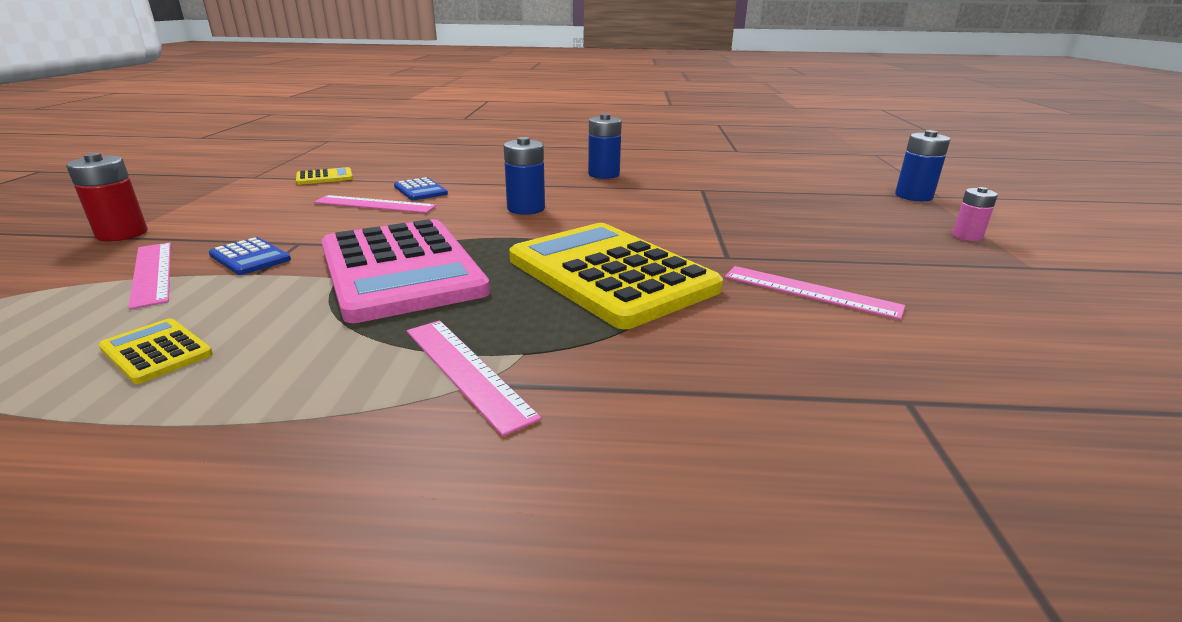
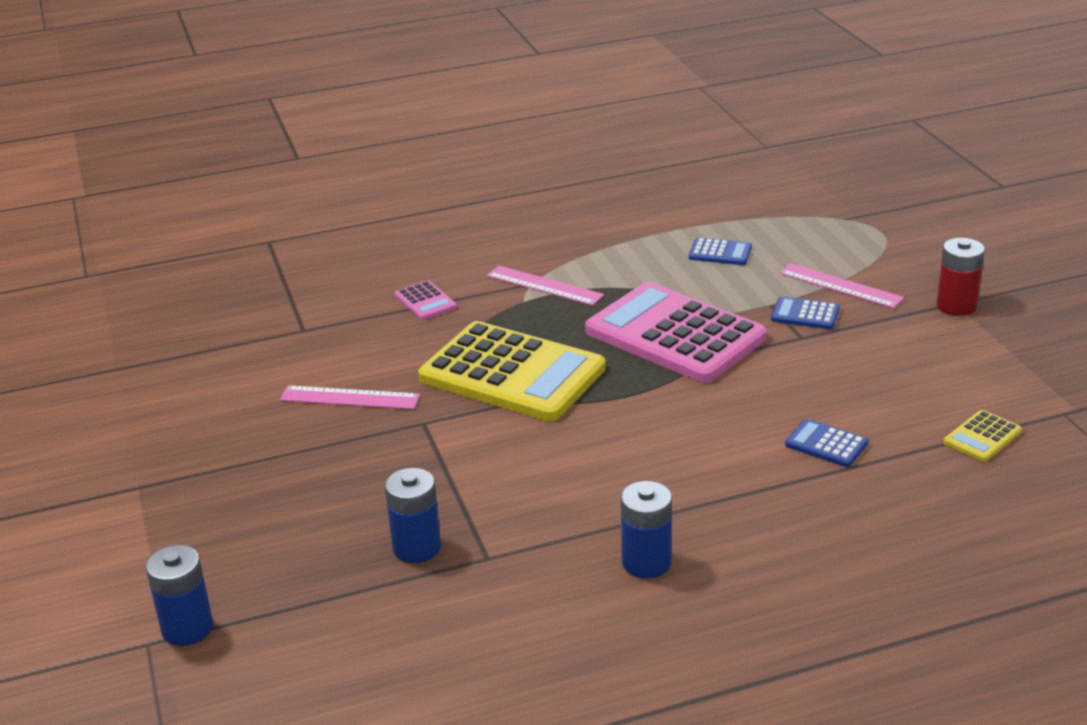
camera: 160 degrees right, 5 degrees up
yellow calculator [98,318,213,384] -> blue calculator [689,237,752,265]
pink ruler [314,195,437,213] -> none
blue battery [504,137,545,215] -> blue battery moved to [385,468,441,563]
pink battery [952,187,998,241] -> none
none -> pink calculator [394,280,457,320]

